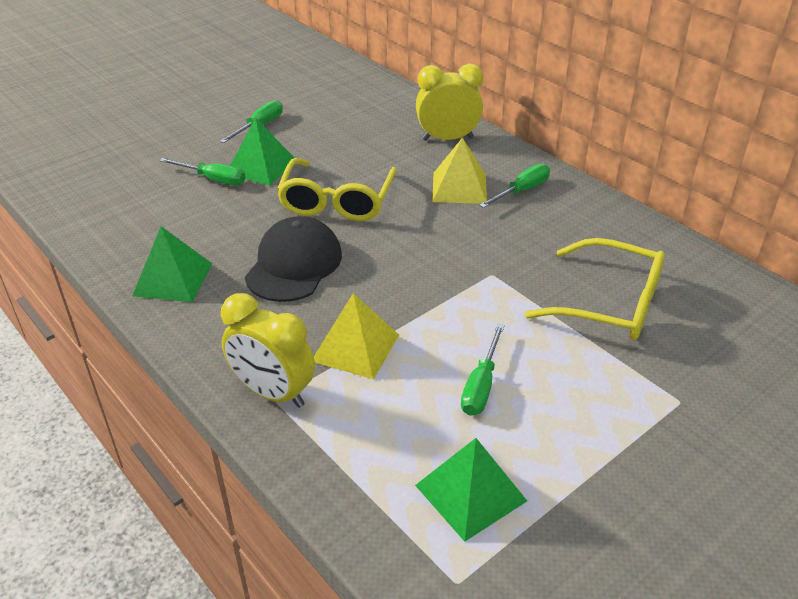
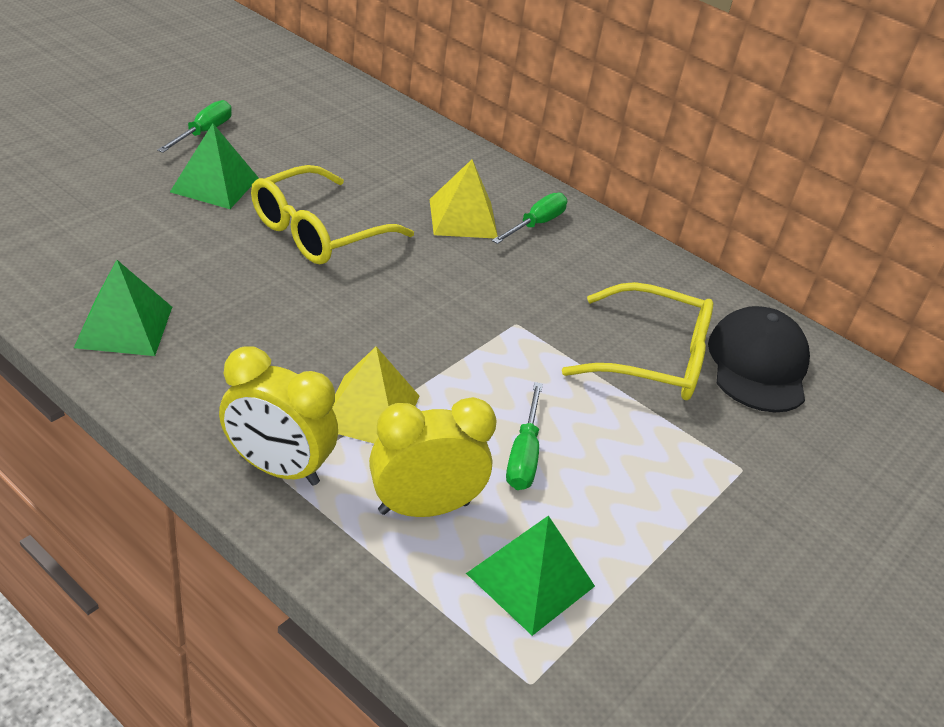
camera: 15 degrees left, 0 degrees up
green screwdriver [159,158,245,185] -> none
black cap [245,216,342,302] -> black cap moved to [708,306,810,412]
yellow glasses [277,158,397,221] -> yellow glasses turned 45 degrees clockwise [251,165,414,264]
yellow clock [416,63,483,141] -> yellow clock moved to [369,397,496,517]

